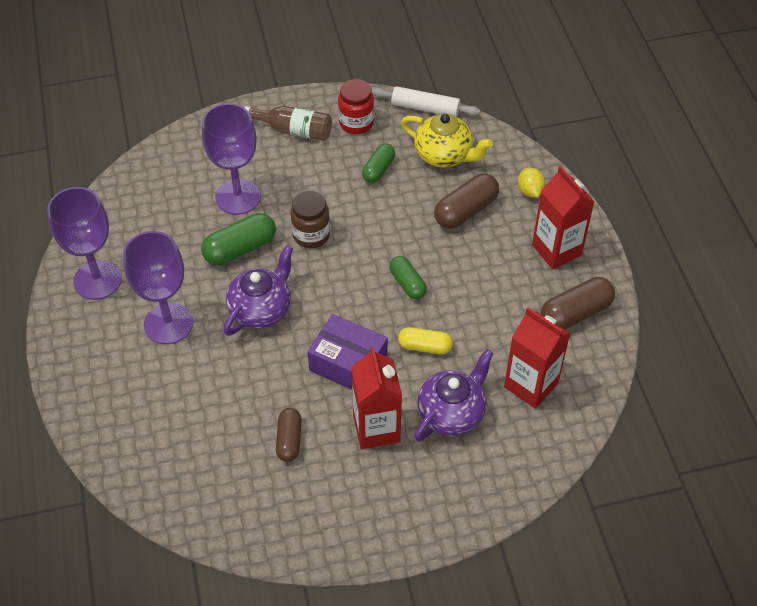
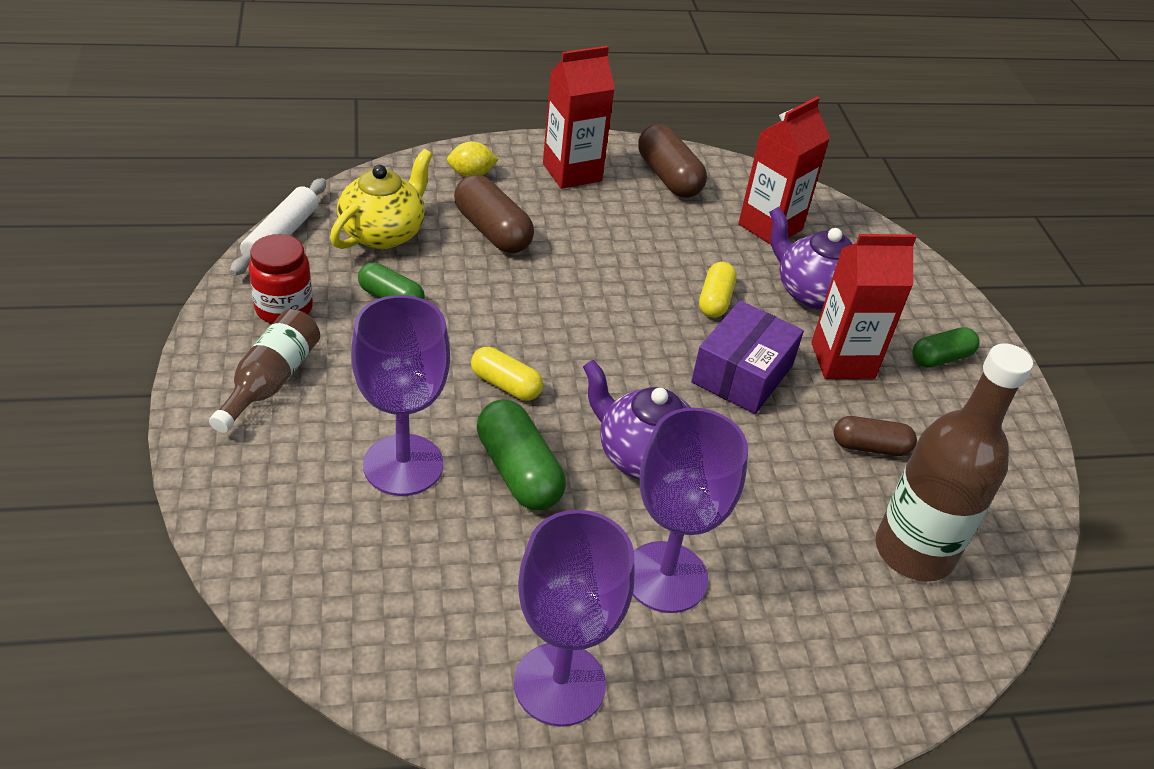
camera: 90 degrees left, 10 degrees down
brown jar [290,191,330,248] -> yellow capsule [471,347,543,401]
green capsule [389,256,427,299] -> green capsule moved to [912,327,980,367]
none -> brown bottle [875,344,1033,582]

